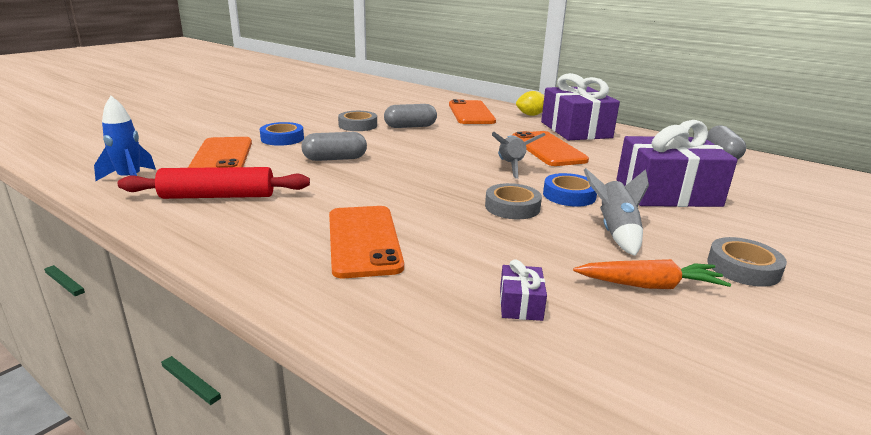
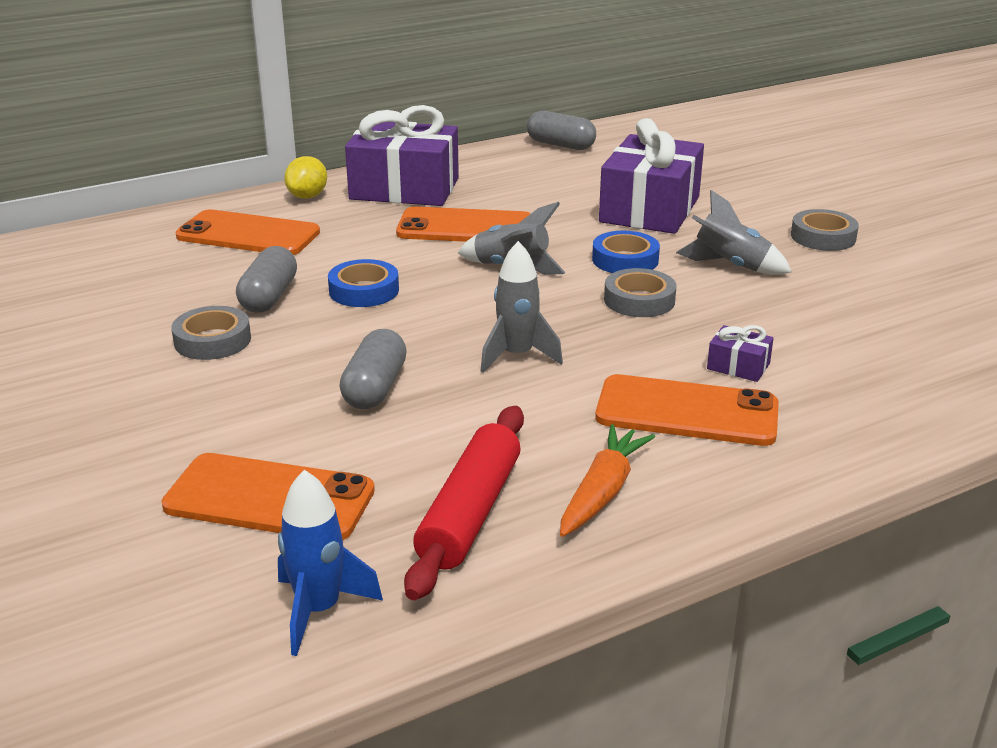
camera: 65 degrees left, 5 degrees up
blue tape [260,122,304,146] -> blue tape moved to [328,259,399,307]
purple gift [500,259,547,321] -> purple gift moved to [707,325,774,382]
orange carrot [573,259,731,289] -> orange carrot moved to [560,424,655,537]
none -> grey rocket [480,241,563,373]

